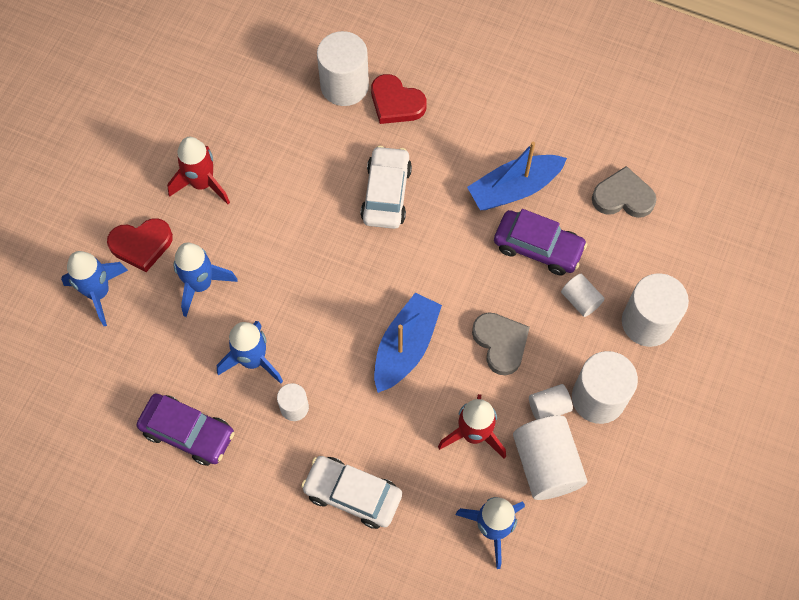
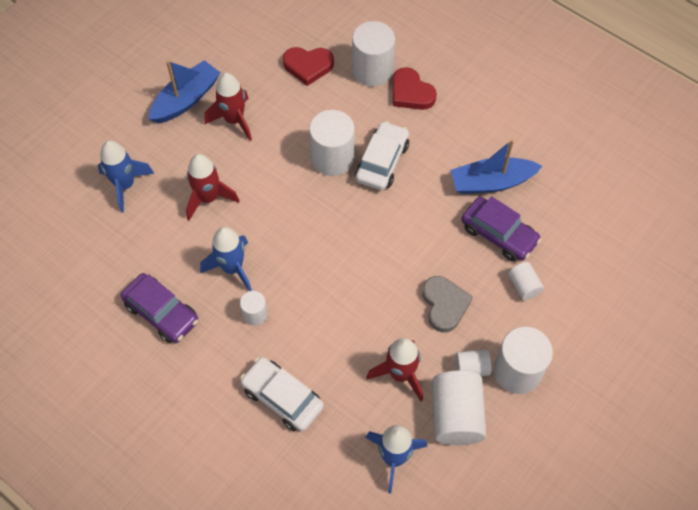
camera: 15 degrees right, 5 degrees down
red heart [107,218,173,272] -> red heart moved to [283,47,334,86]
blue rocket [174,242,238,317] -> red rocket [186,154,240,221]
blue boat [374,293,442,393] -> blue boat moved to [148,60,221,123]
grey heart [592,166,657,218] -> none
white cylinder [622,274,689,347] -> white cylinder moved to [309,110,355,176]

